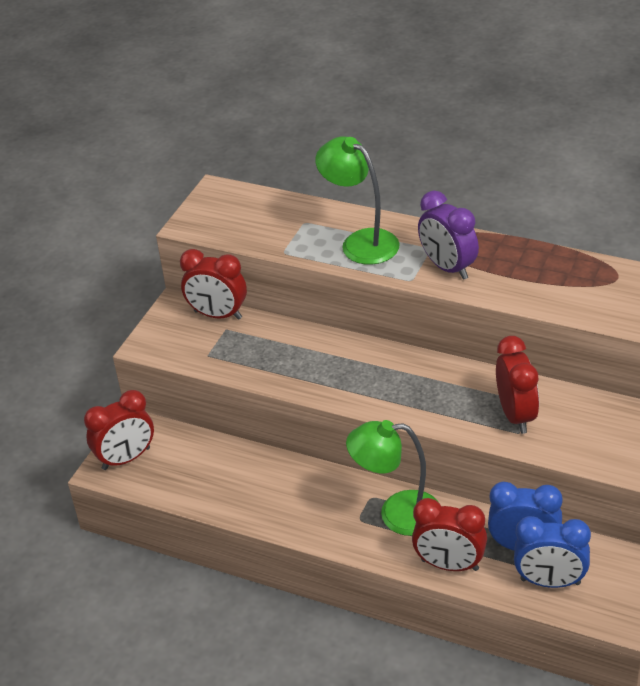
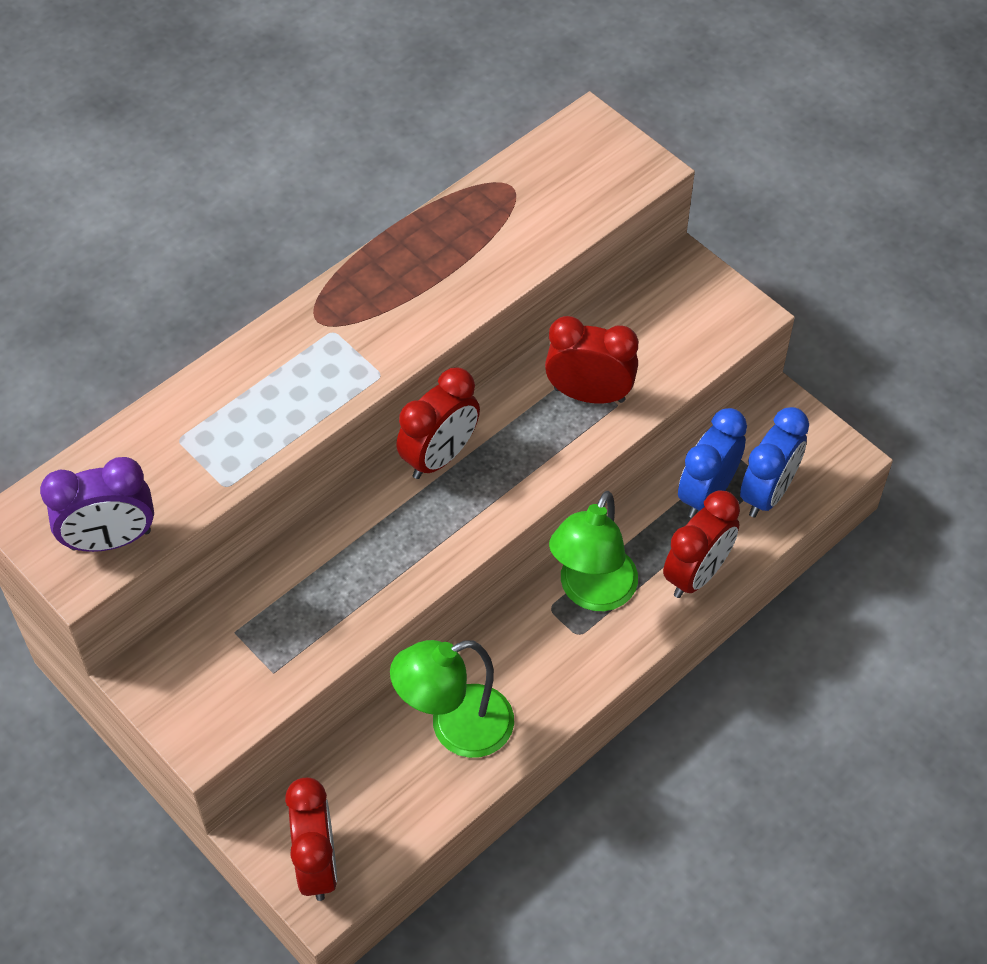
camera: 70 degrees left, 15 degrees up
red clock [180,249,247,320] -> red clock moved to [396,368,480,479]
green lamp [315,136,400,265] -> green lamp moved to [390,640,514,758]
purple clock [418,191,479,280] -> purple clock moved to [40,457,154,552]

